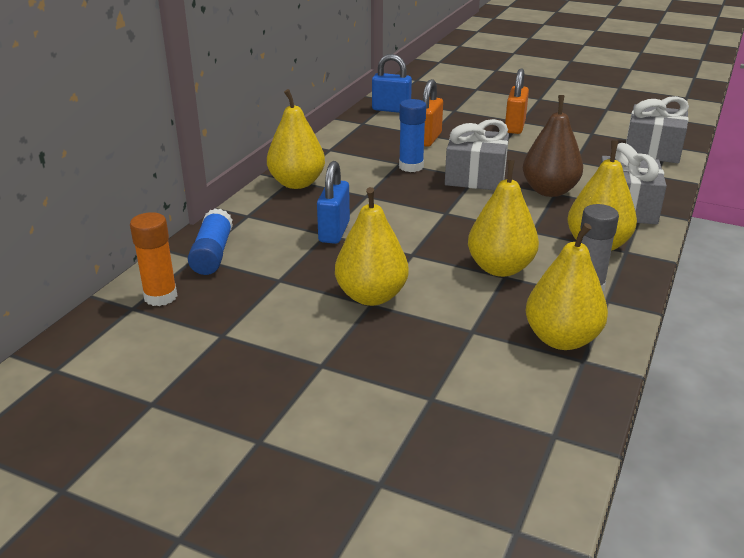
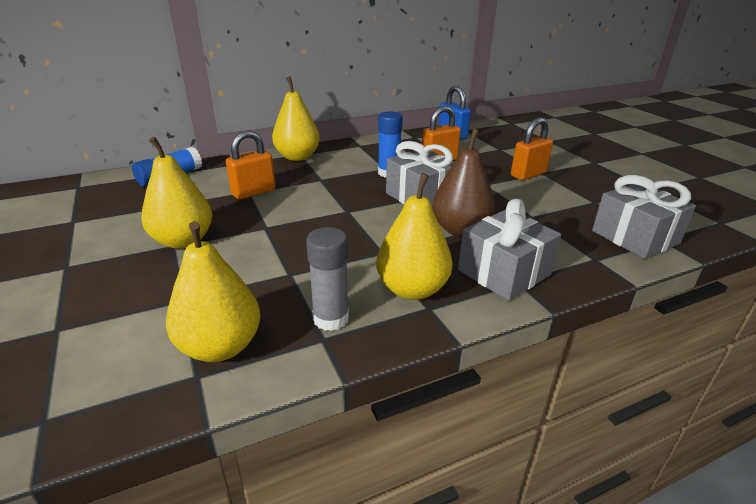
camera: 40 degrees right, 0 degrees up
orange glue stick [130,212,178,306] -> none
blue padlock [317,161,350,244] -> orange padlock [226,131,276,200]
yellow pear [468,160,539,277] -> none

